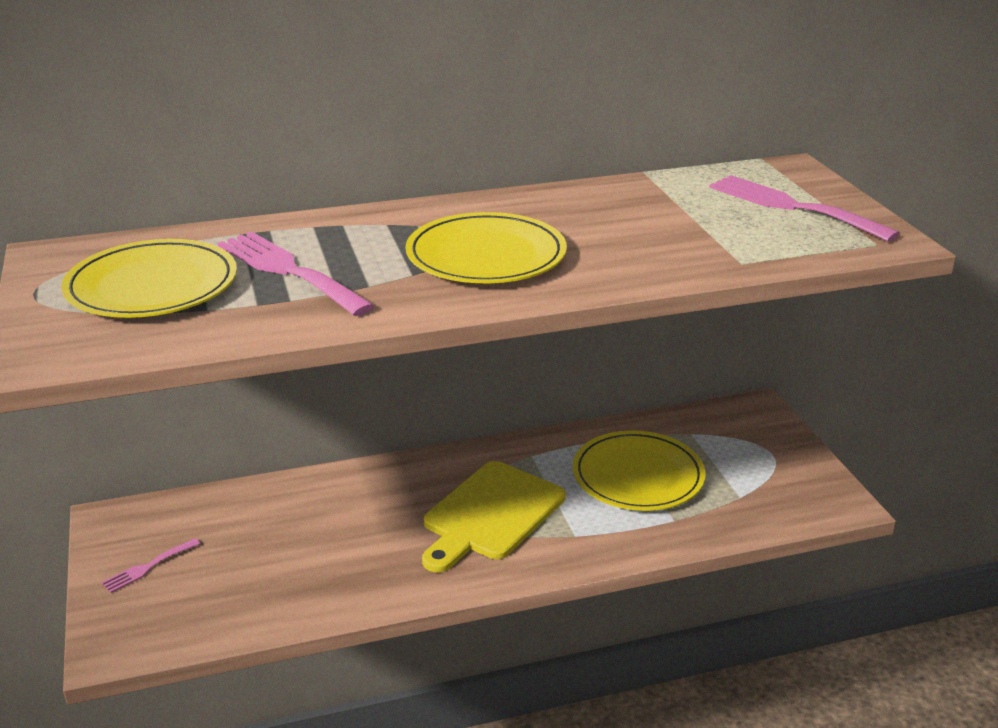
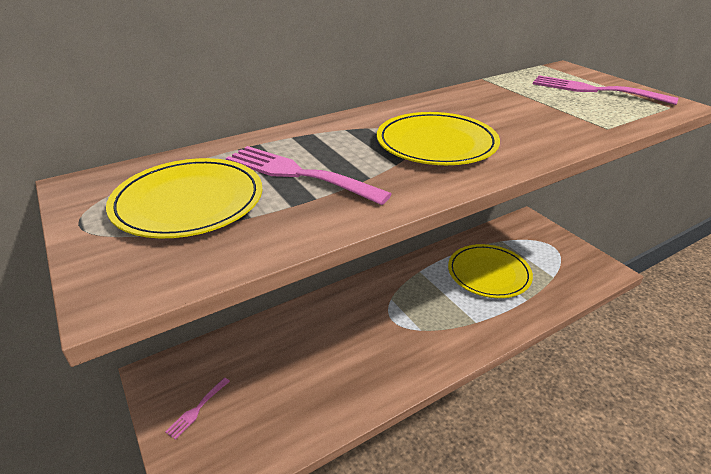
camera: 15 degrees left, 5 degrees up
yellow cutting board [422,461,566,572] -> none

